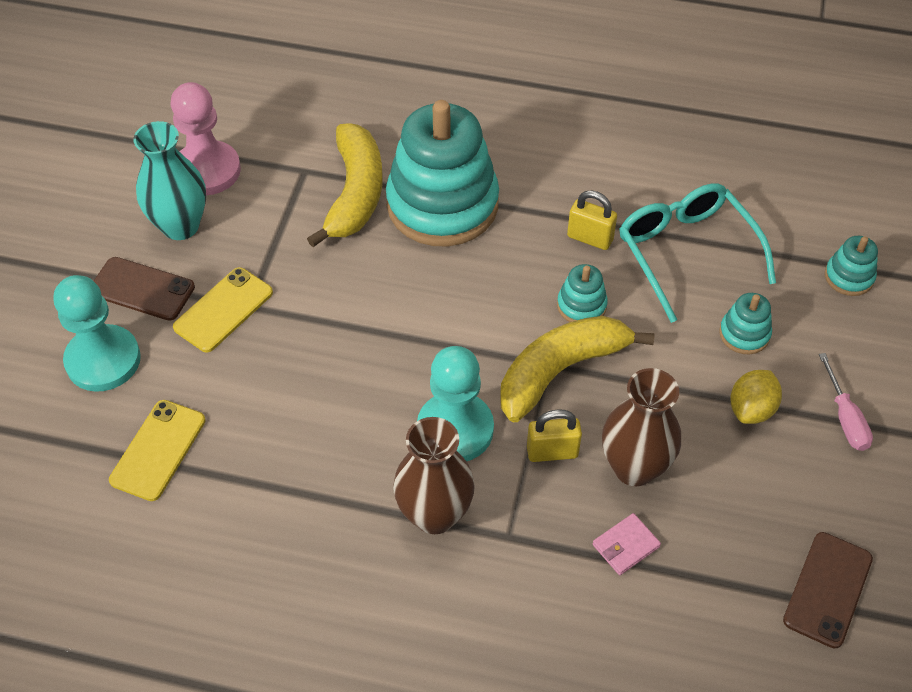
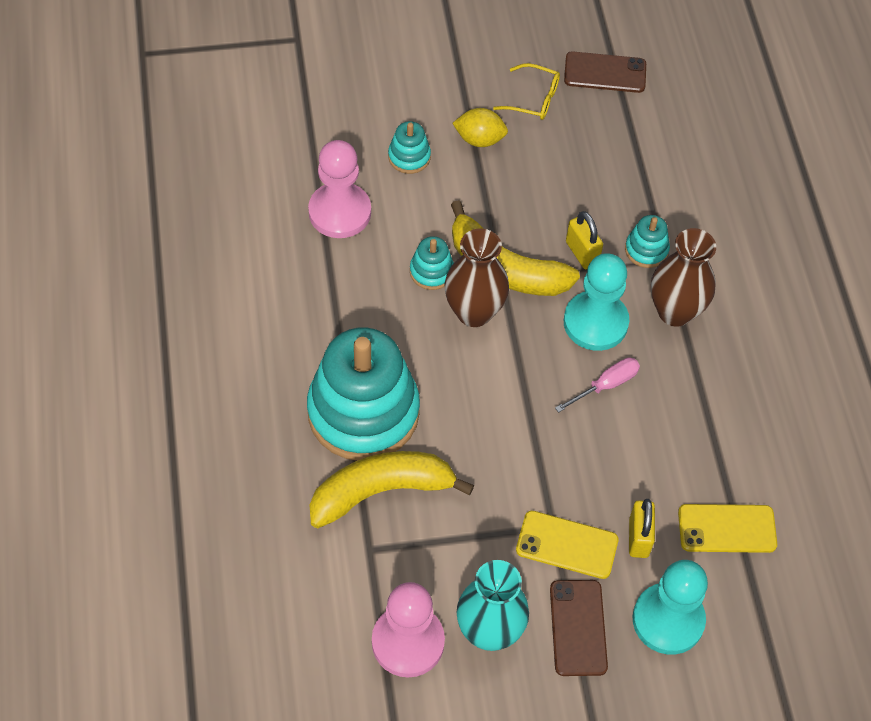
camera: 115 degrees left, 5 degrees up
yellow padlock [567,190,617,250] -> yellow padlock moved to [629,499,655,558]
pink wallet [593,513,661,575] -> none
brown vase [602,368,681,486] -> brown vase moved to [445,229,509,327]
turquoise glasses [620,184,776,323] -> pink pawn [308,140,371,238]
pink screwdriver [819,353,873,451] -> pink screwdriver moved to [555,358,640,413]
turquoise stacking toy [825,236,878,296] -> turquoise stacking toy moved to [625,215,670,268]
none -> yellow glasses [493,63,560,120]

